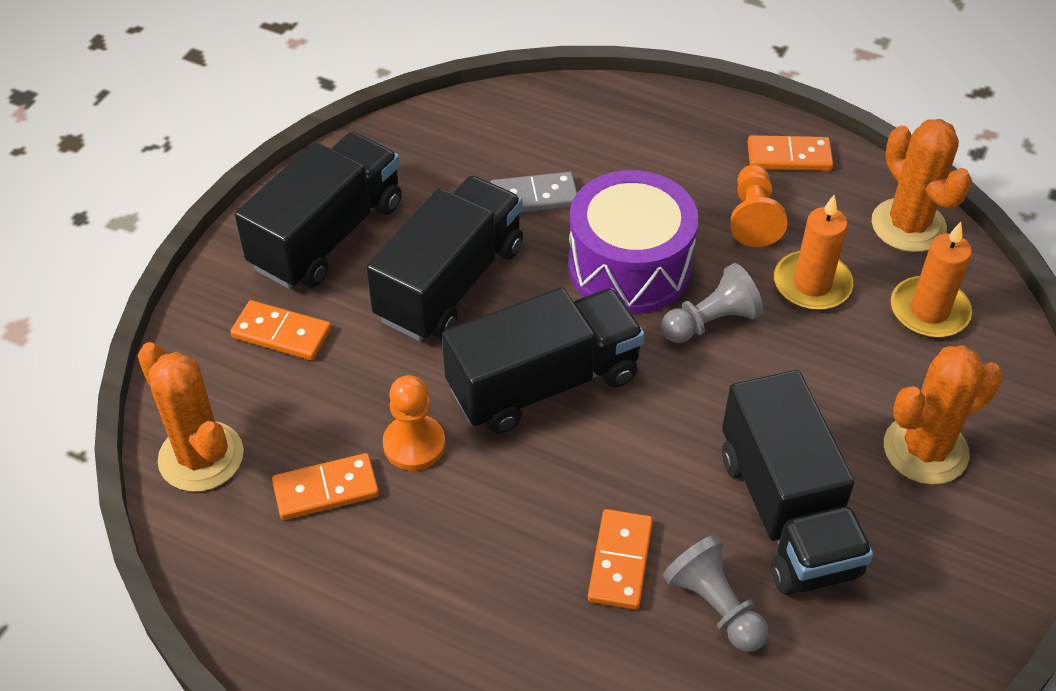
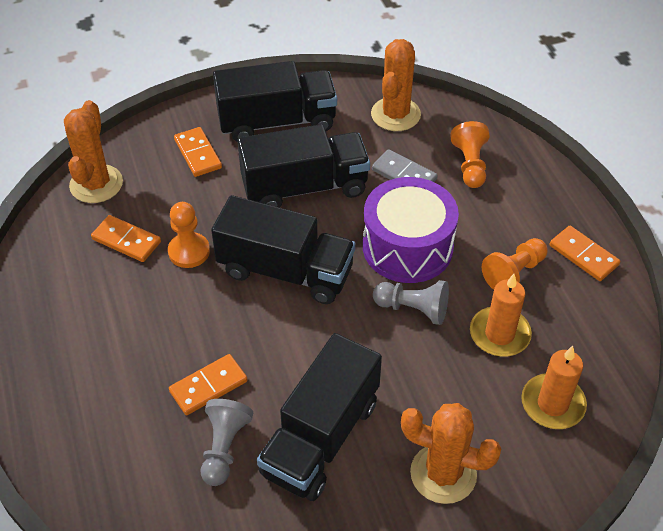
camera: 45 degrees right, 0 degrees up
orange cactus [872,119,972,252] -> orange cactus moved to [371,39,421,131]
none -> orange pawn [450,121,490,188]

